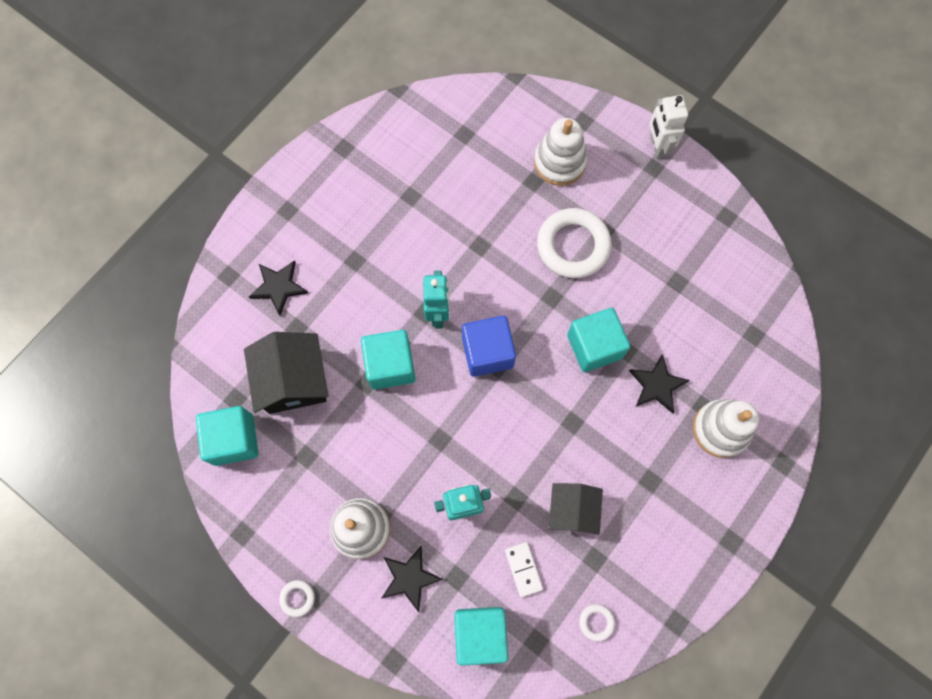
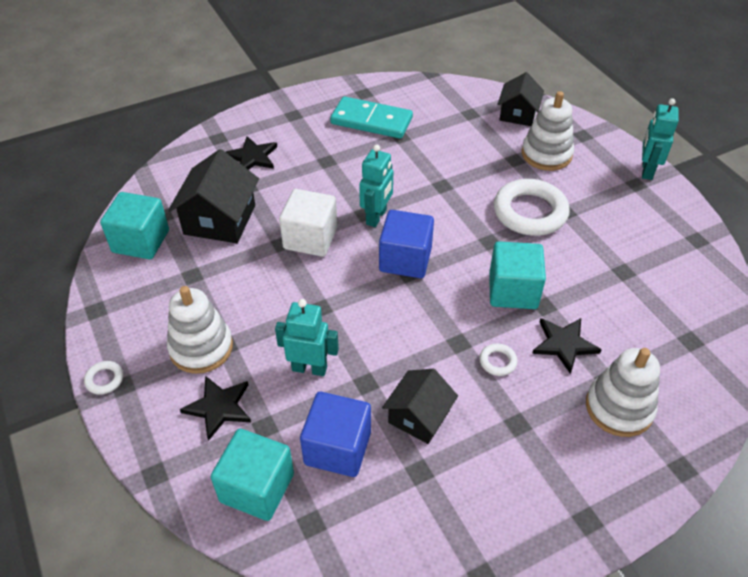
camera: 25 degrees right, 25 degrees down
turquoise cube [361,330,416,390] -> white cube [279,189,337,257]
white domino [505,542,543,597] -> blue cube [300,392,371,477]
white ring [579,604,615,642] -> white ring moved to [480,343,517,376]
white robot [649,95,688,158] -> turquoise robot [642,98,679,180]
none -> turquoise domino [330,96,413,139]
none -> black house [497,72,544,126]

